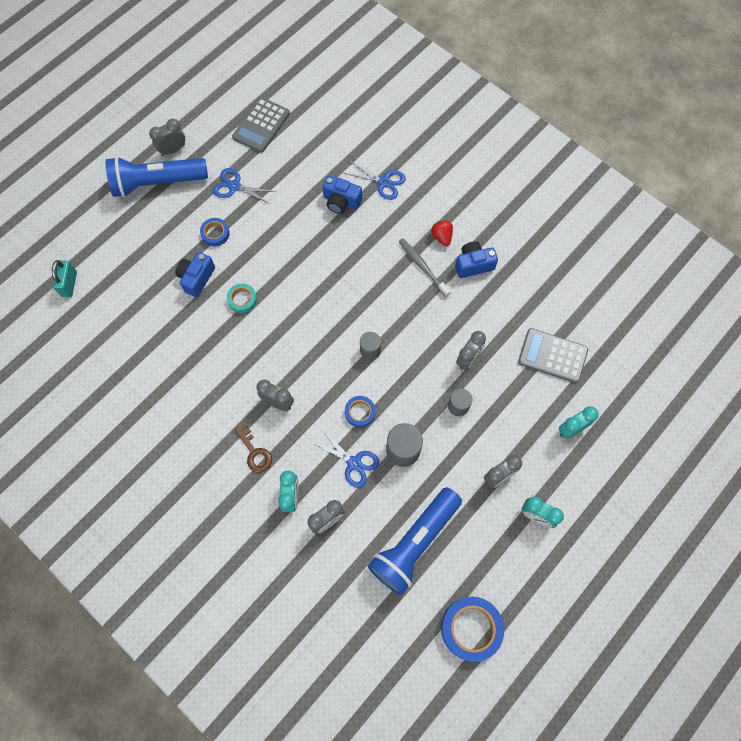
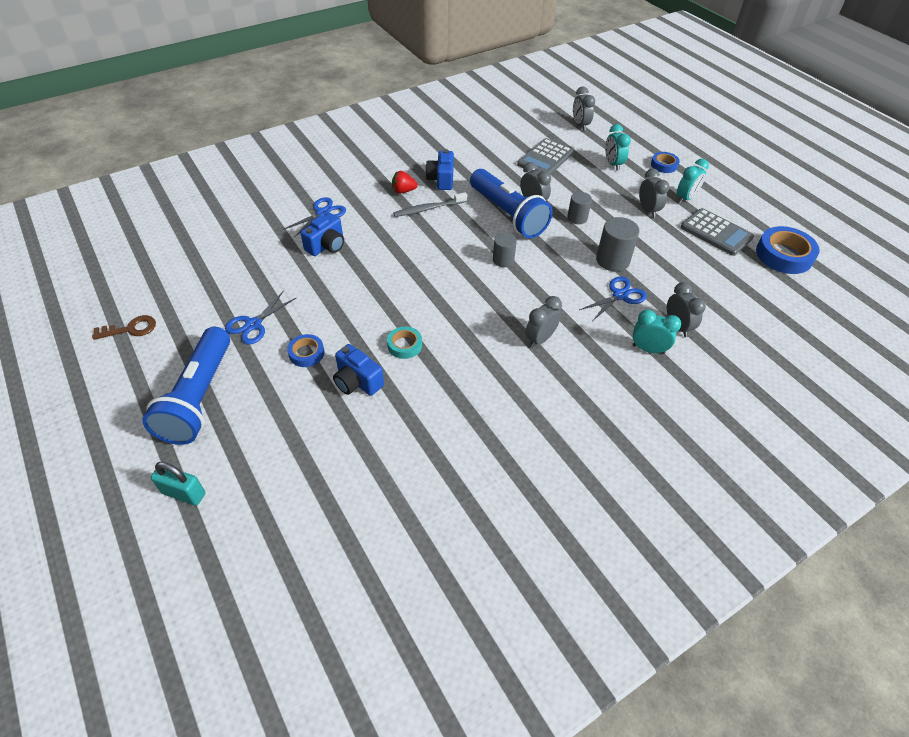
camera: 75 degrees left, 20 degrees down
turquoise padlock [52,260,77,297] -> turquoise padlock moved to [151,462,205,506]
grey clock [149,119,185,156] -> grey clock moved to [573,87,595,131]
grey calculator [232,97,290,153] -> grey calculator moved to [681,208,754,256]
brown key [234,423,272,473] -> brown key moved to [92,315,156,340]
blue tape [345,396,375,428] -> blue tape moved to [651,152,679,173]
blue flashlight [368,487,462,595] -> blue flashlight moved to [470,169,553,238]

